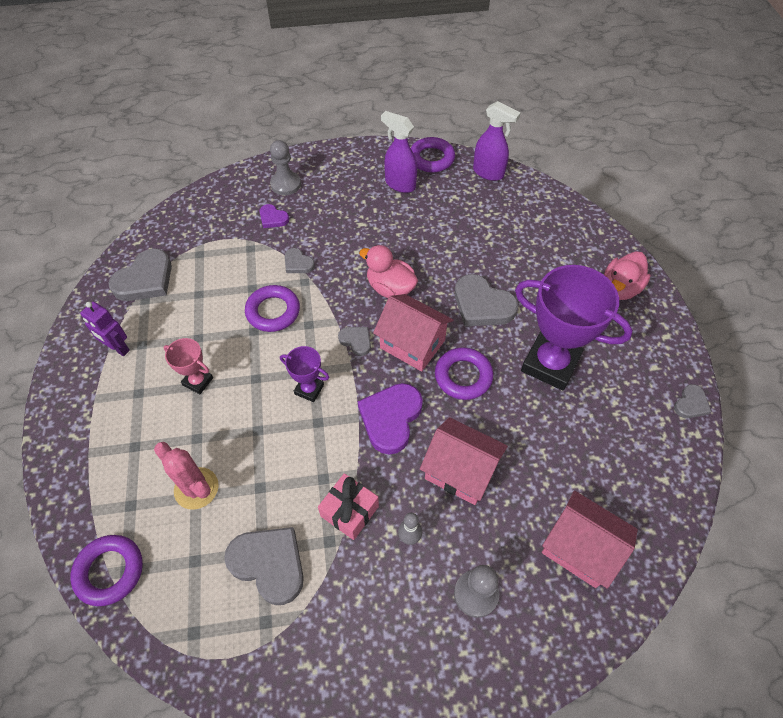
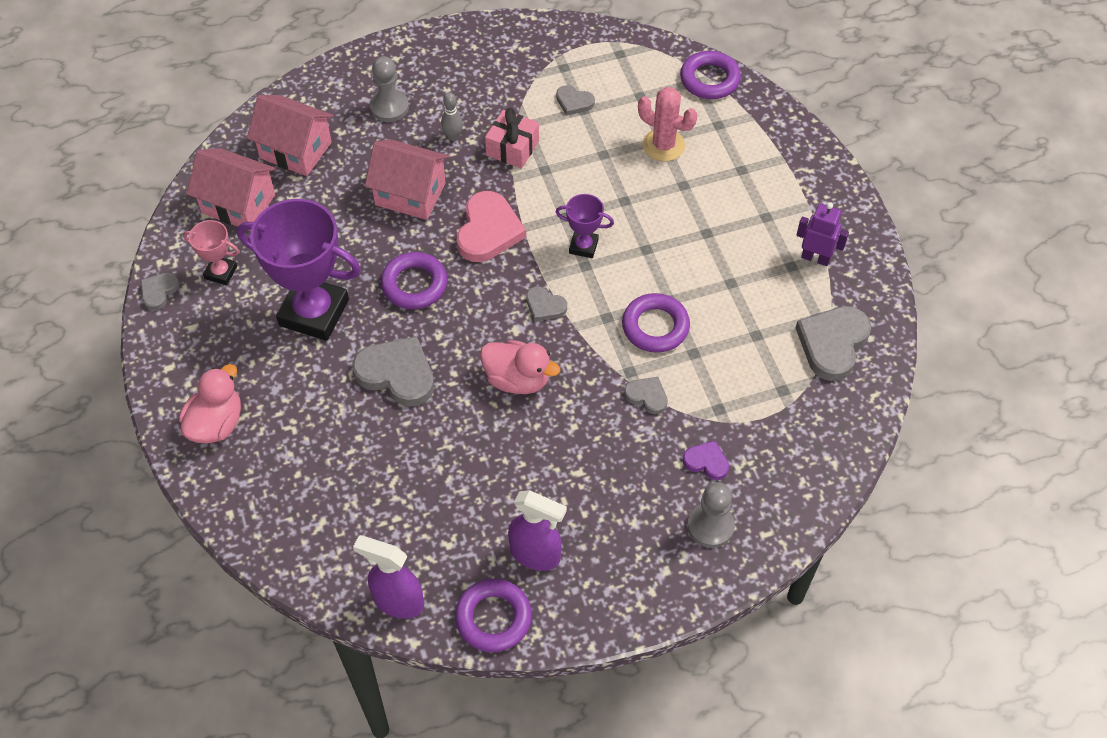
camera: 170 degrees right, 0 degrees up
pink trophy [163,338,213,394] -> pink trophy moved to [183,220,239,285]
grey heart [224,527,304,605] -> grey heart [556,85,595,116], size x0.53
purple heart [358,383,423,455] -> pink heart [457,191,526,262]
pink house [373,294,453,371] -> pink house moved to [187,148,276,231]

